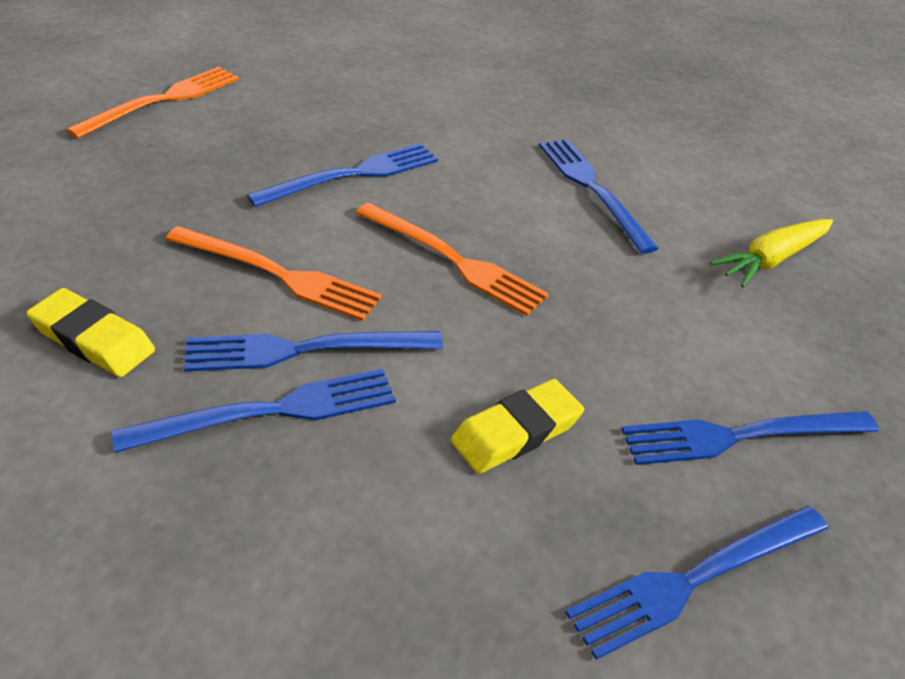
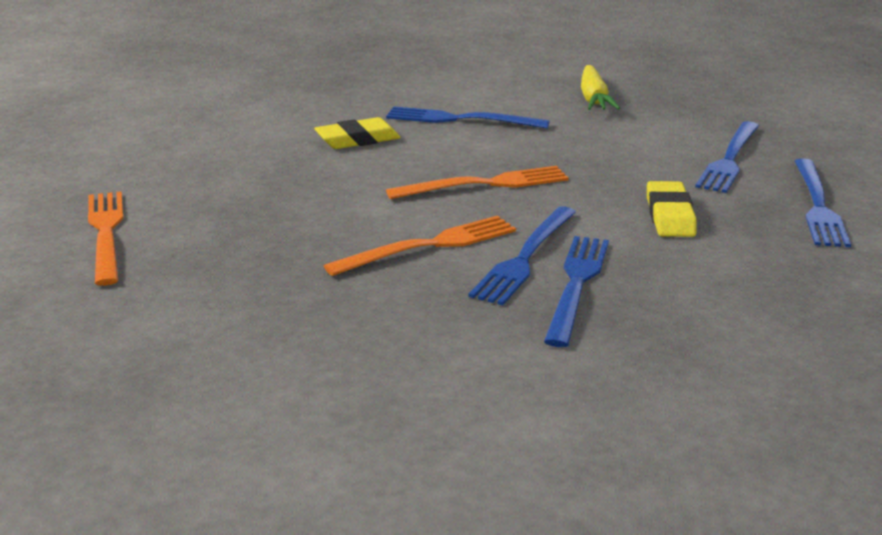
camera: 50 degrees left, 15 degrees down
yellow eraser [27,288,155,377] -> yellow eraser moved to [314,117,400,149]
blue fork [247,143,438,207] -> none

